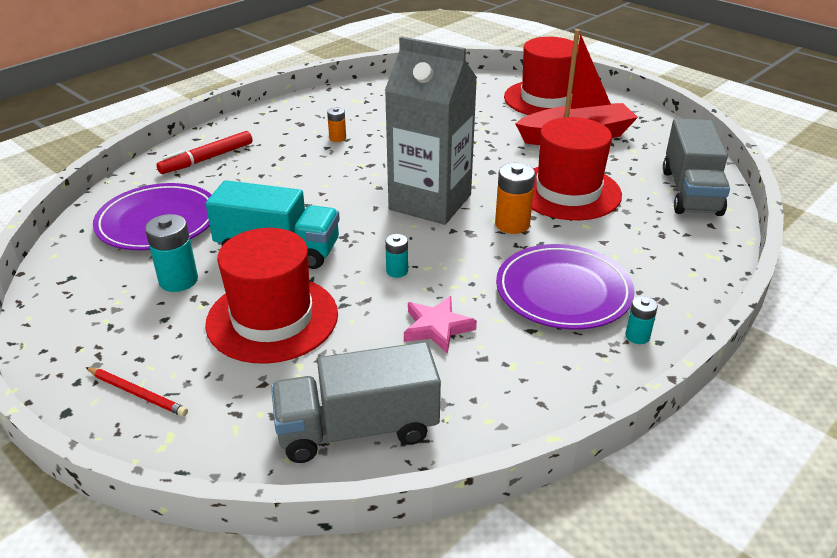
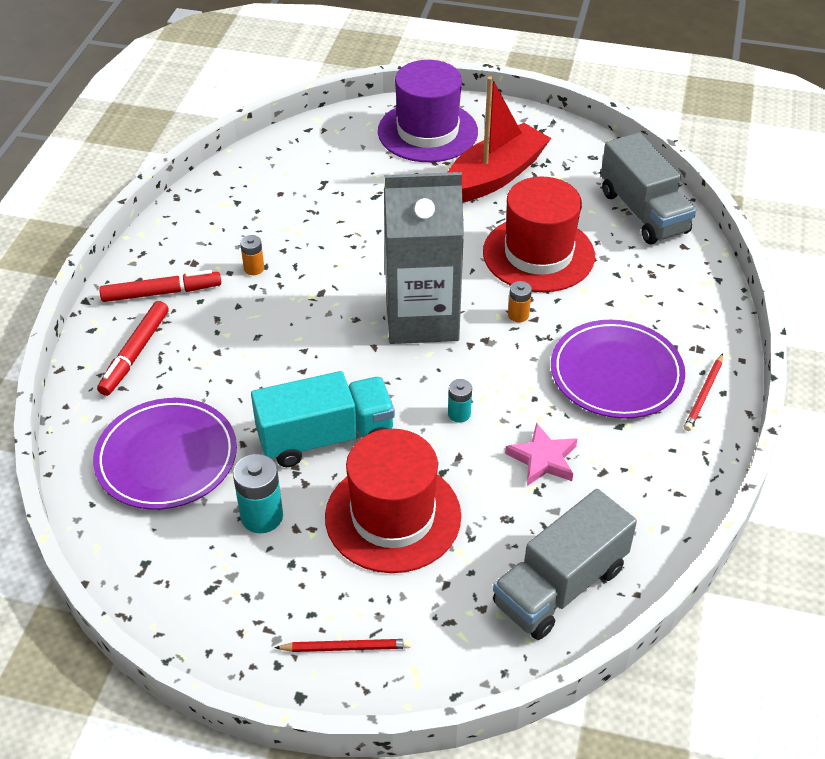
camera: 30 degrees left, 10 degrees up
orange battery [495,163,535,234] -> orange battery [508,281,532,322], size x0.58
red hat [504,37,579,115] -> purple hat [378,60,478,162]
turquoise battery [625,296,658,344] -> red pencil [684,353,723,431]
none -> red marker [99,270,221,302]

